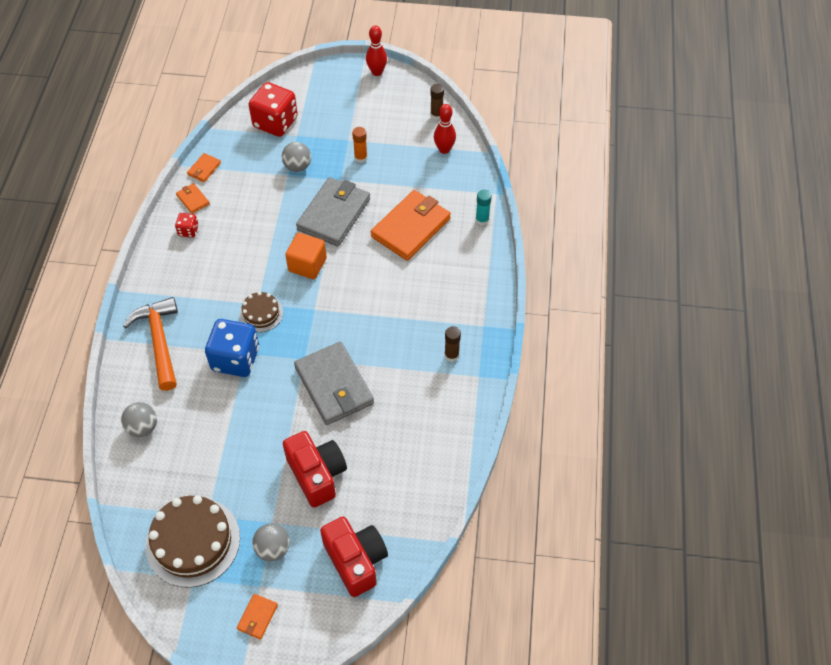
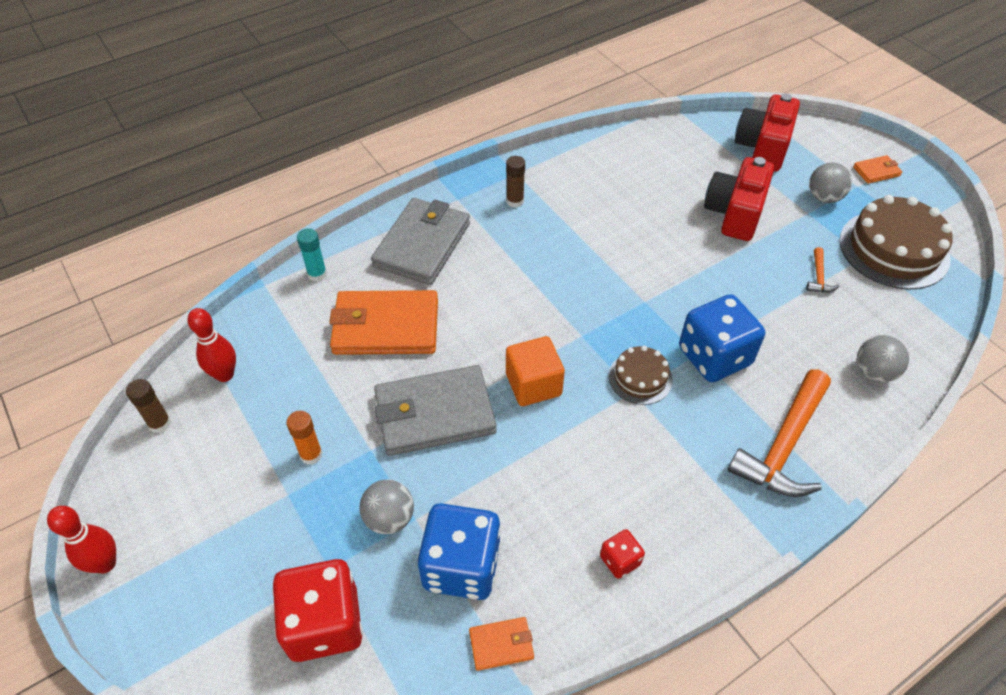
camera: 130 degrees left, 5 degrees down
orange wallet [176,183,210,214] -> none
grey wallet [294,342,374,425] -> grey wallet moved to [371,198,470,285]
none -> blue dice [417,503,501,600]
none -> orange hammer [806,247,840,293]

